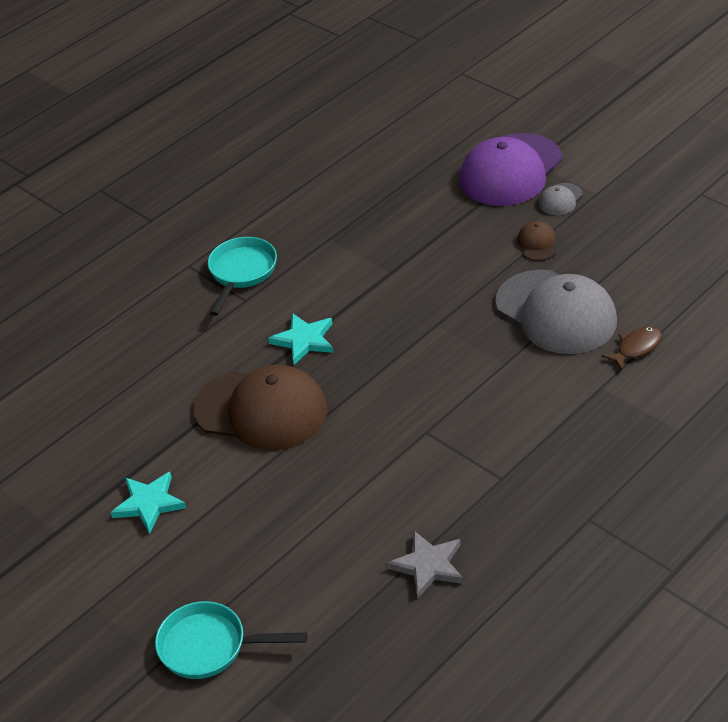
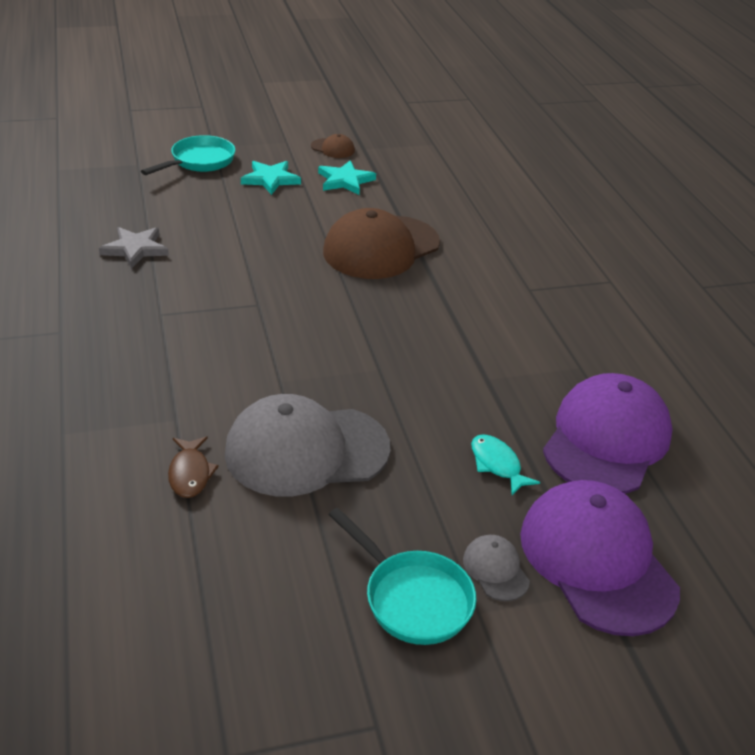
camera: 115 degrees right, 5 degrees down
turquoise pan [208,237,277,316] -> turquoise pan moved to [328,508,476,645]
turquoise star [268,313,334,365] -> turquoise star moved to [241,161,301,195]
brown cap [517,221,557,261] -> brown cap moved to [311,134,355,158]
none -> turquoise fish [471,434,540,495]
none -> purple cap [543,373,673,494]

